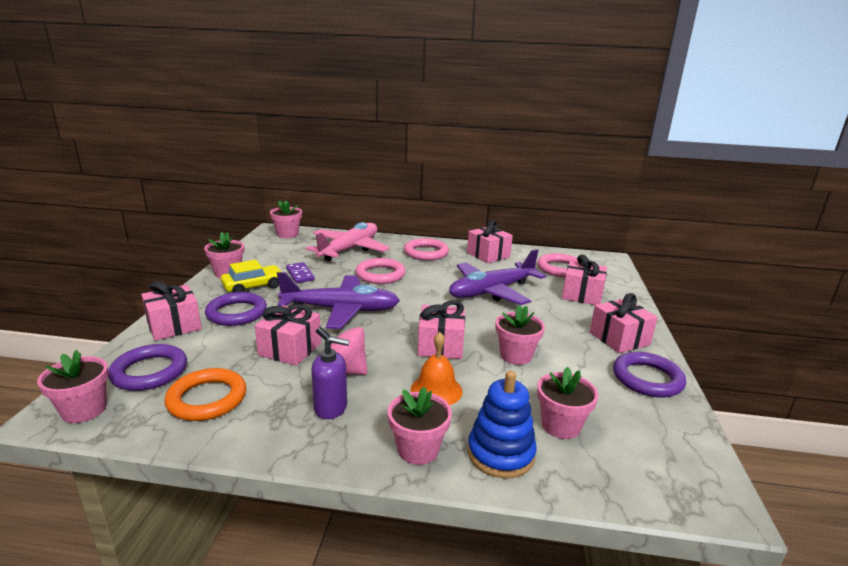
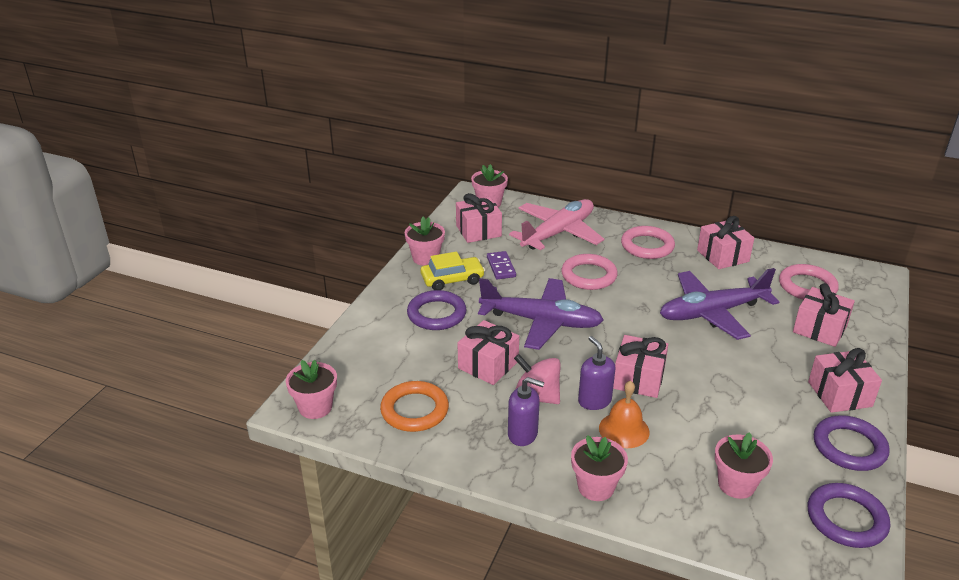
camera: 15 degrees right, 10 degrees up
purple ring [108,344,187,391] -> purple ring moved to [808,483,890,548]
pink gift [141,281,202,341] -> pink gift moved to [456,193,502,243]
blue stacking toy [467,371,537,478] -> none
pink flower pot [496,305,545,365] -> none
none -> purple soap dispenser [578,336,616,410]

